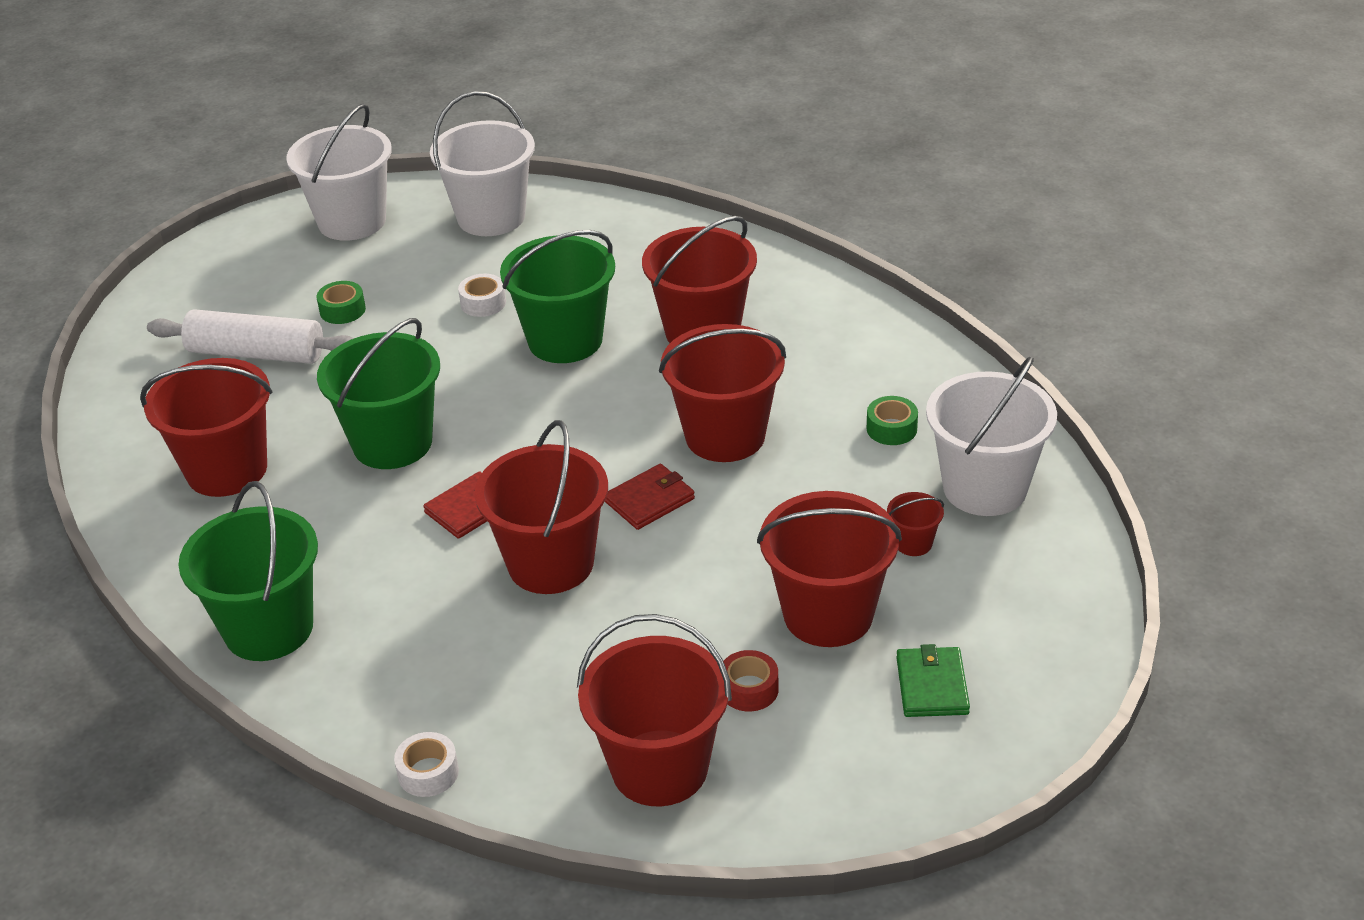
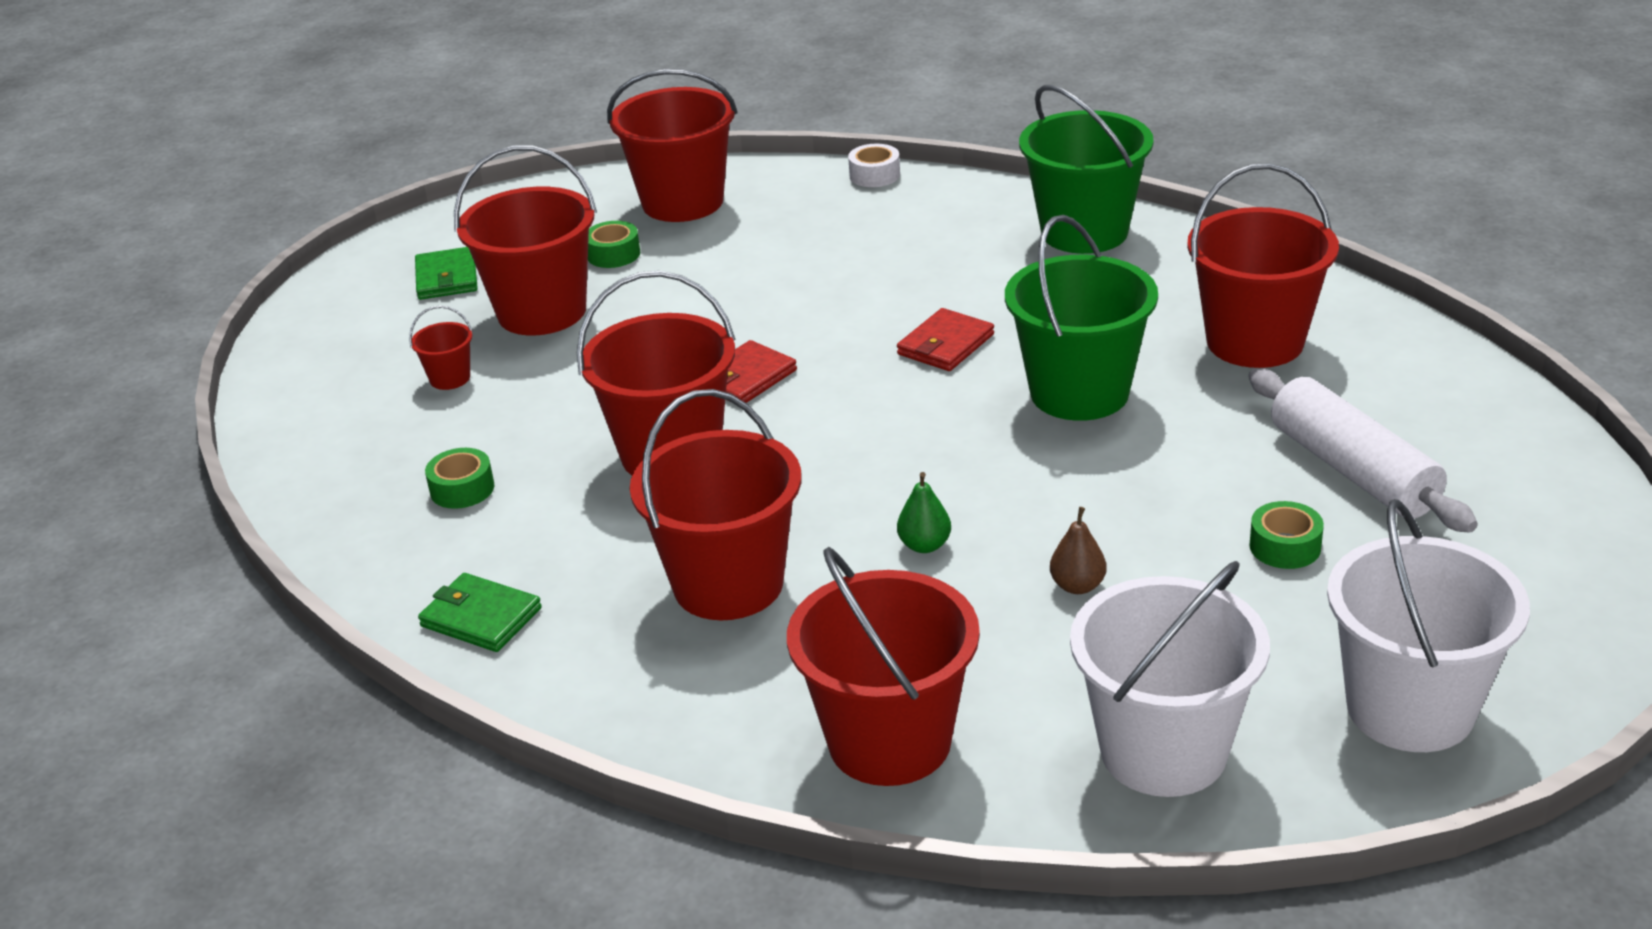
camera: 170 degrees right, 5 degrees down
white rolling pin [147,309,354,364] -> white rolling pin turned 60 degrees clockwise [1248,369,1478,533]
white tape [458,274,506,317] -> brown pear [1050,507,1107,594]
red bucket [475,420,608,594] -> red bucket moved to [787,547,980,786]
green bucket [500,230,615,363] -> green pear [897,472,951,553]
red tape [723,650,779,711] -> green tape [588,221,640,268]
white bucket [926,356,1057,516] -> none
none -> green wallet [418,573,542,652]

